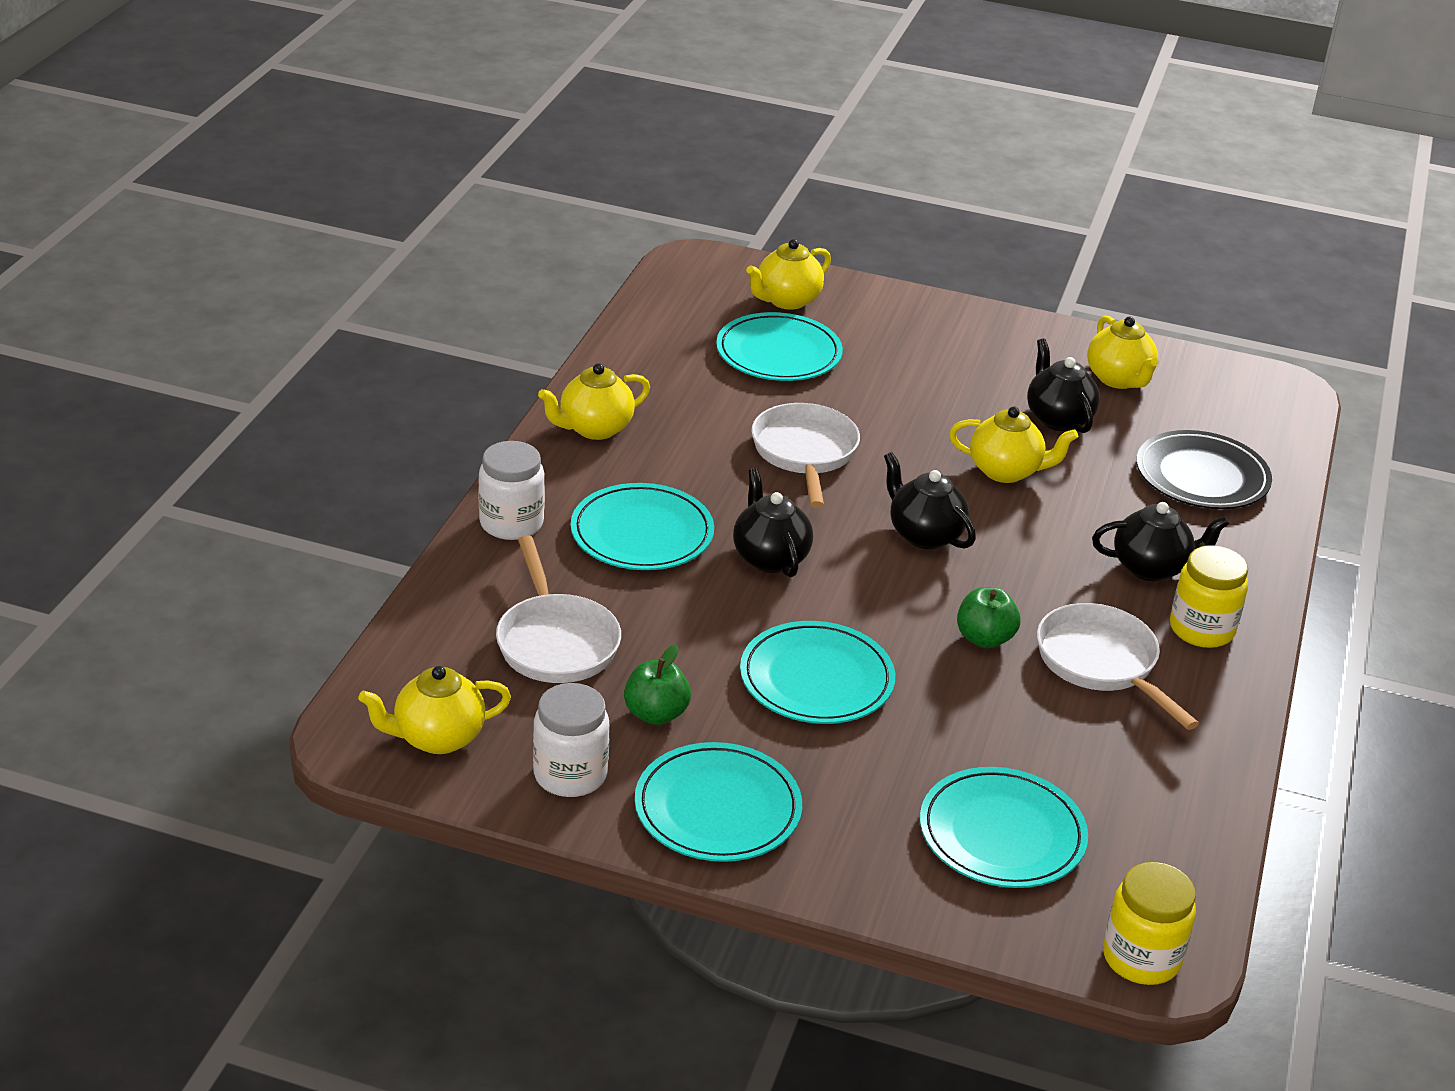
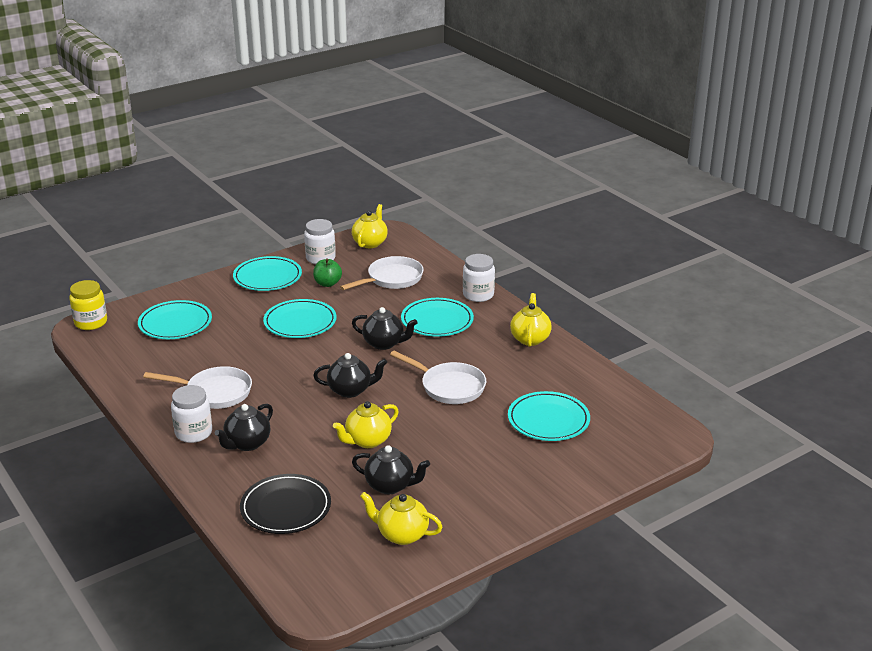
camera: 130 degrees right, 5 degrees down
white pan [496,535,621,683] -> white pan turned 120 degrees clockwise [340,256,424,290]
yellow teapot [746,239,831,310] -> none
green apple [957,587,1020,648] -> none
yellow jar [1170,545,1248,648] -> white jar [171,385,212,443]

